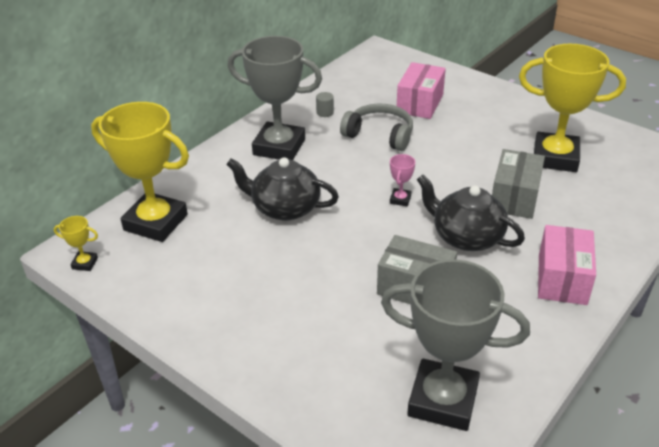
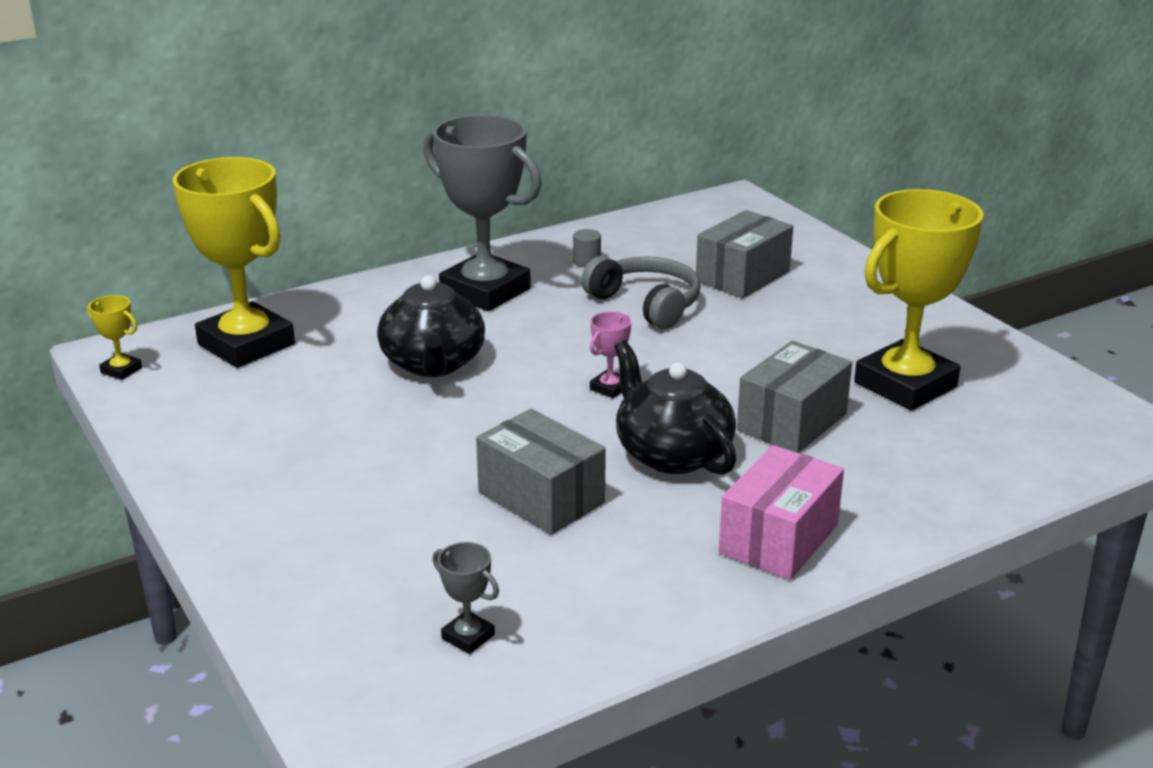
camera: 20 degrees right, 10 degrees down
black teapot [226,157,339,221] -> black teapot turned 135 degrees counterclockwise [377,275,485,377]
grey trophy [381,259,530,431] -> grey trophy [432,542,499,654], size x0.40
pink box [397,62,446,119] -> grey box [696,210,793,298]
yellow trophy [519,44,626,172] -> yellow trophy turned 75 degrees counterclockwise [854,189,983,411]

